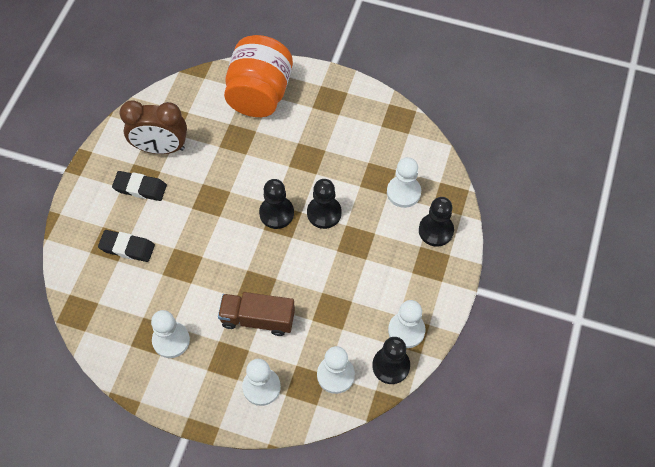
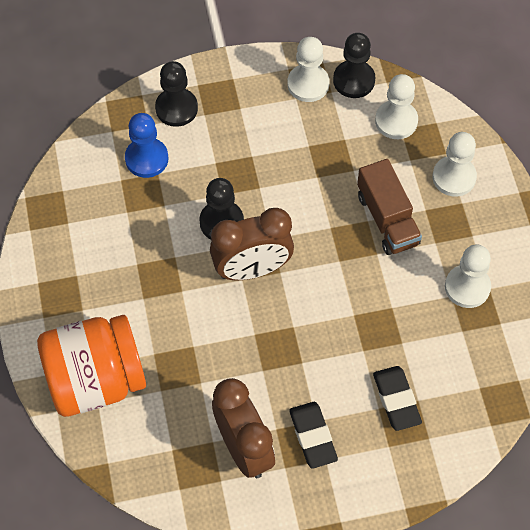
camera: 120 degrees left, 0 degrees up
black pawn [259,179,294,229] -> brown clock [210,208,294,280]
white pawn [387,157,421,208] -> blue pawn [125,113,169,178]

